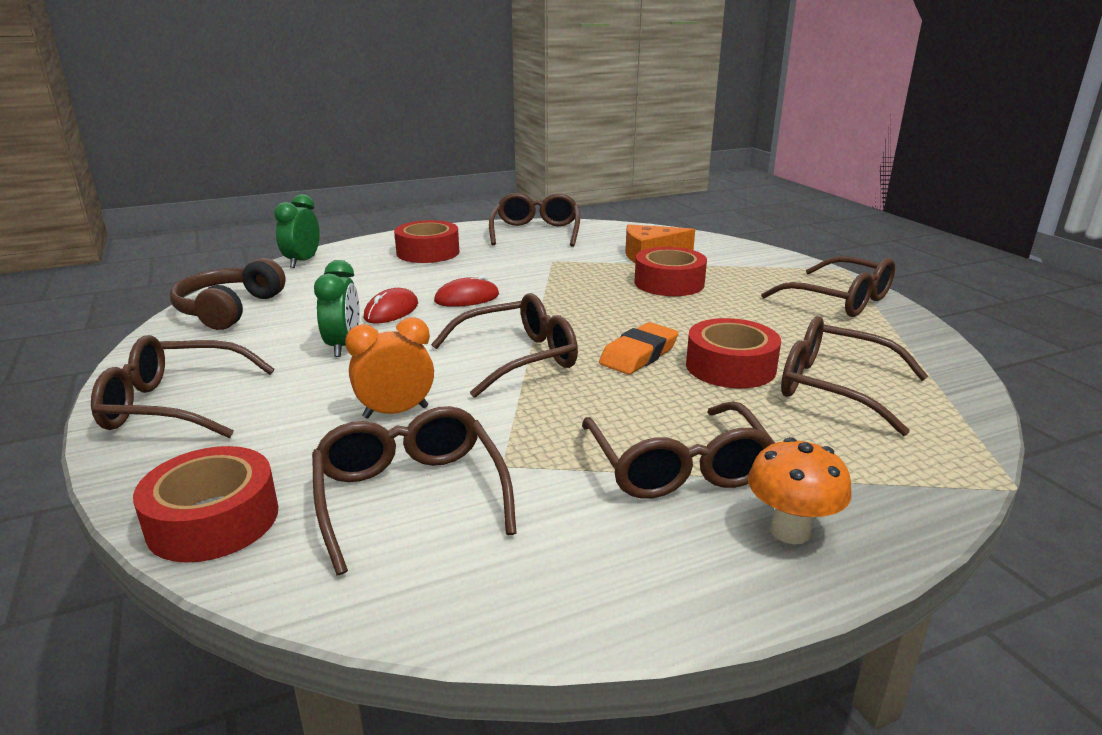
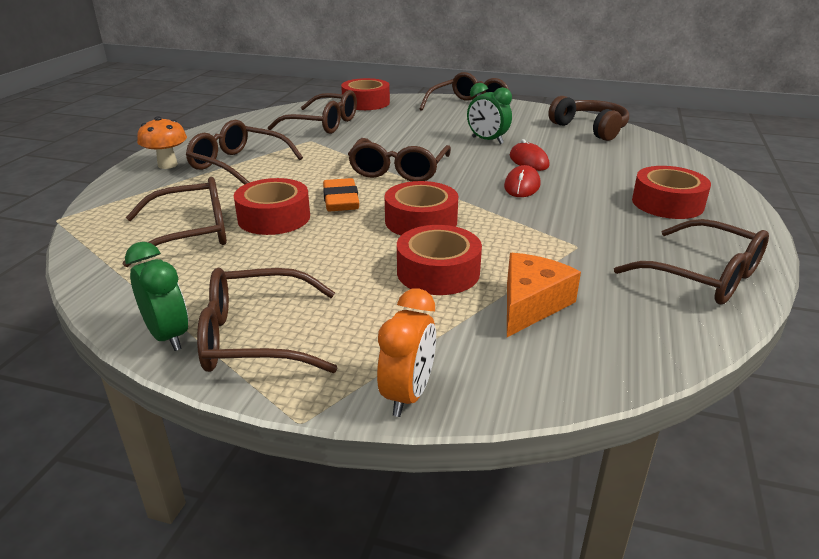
camera: 130 degrees right, 5 degrees up
green clock [274,194,320,268] -> green clock moved to [125,242,188,351]
orange clock [345,317,434,419] -> orange clock moved to [377,288,436,417]
none -> red tape [385,181,458,236]

